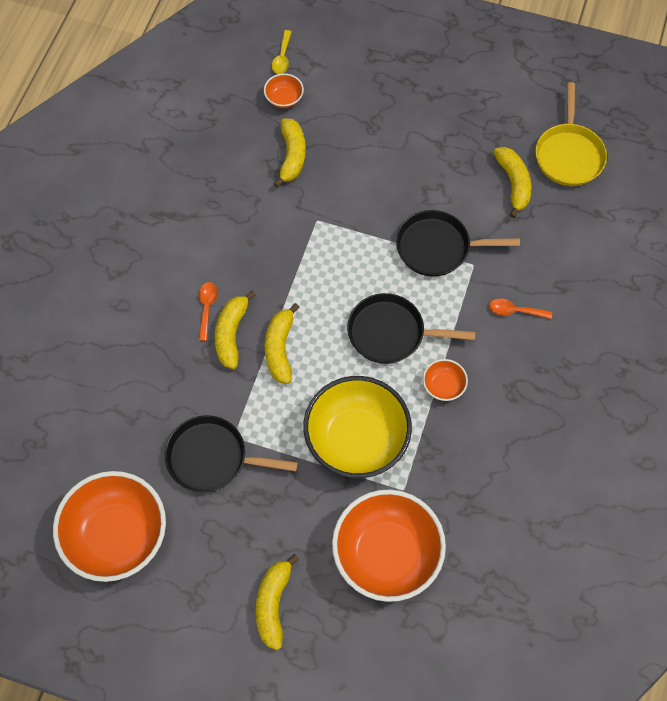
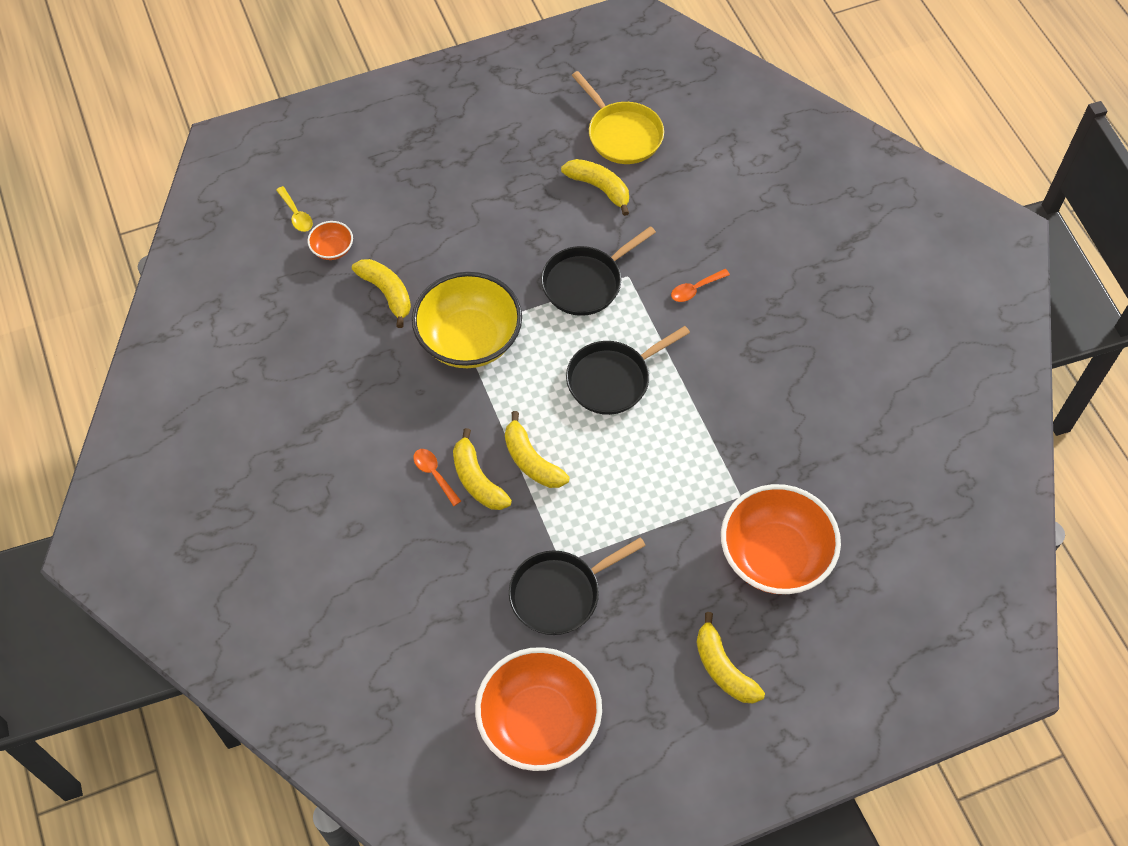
camera: 40 degrees left, 5 degrees down
yellow bowl [303,376,412,478] -> yellow bowl moved to [412,272,522,368]
orange bowl [423,359,468,401] -> none

